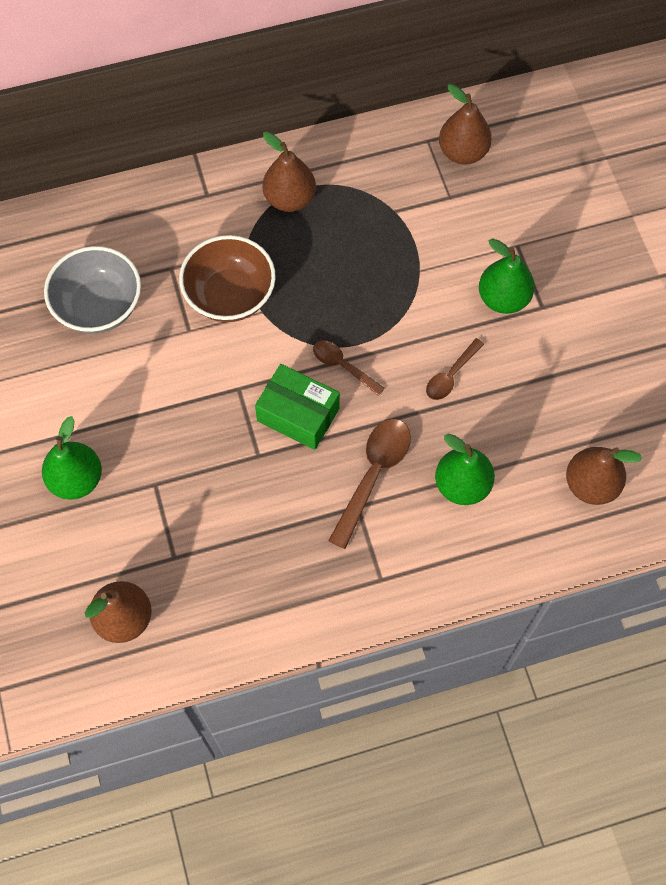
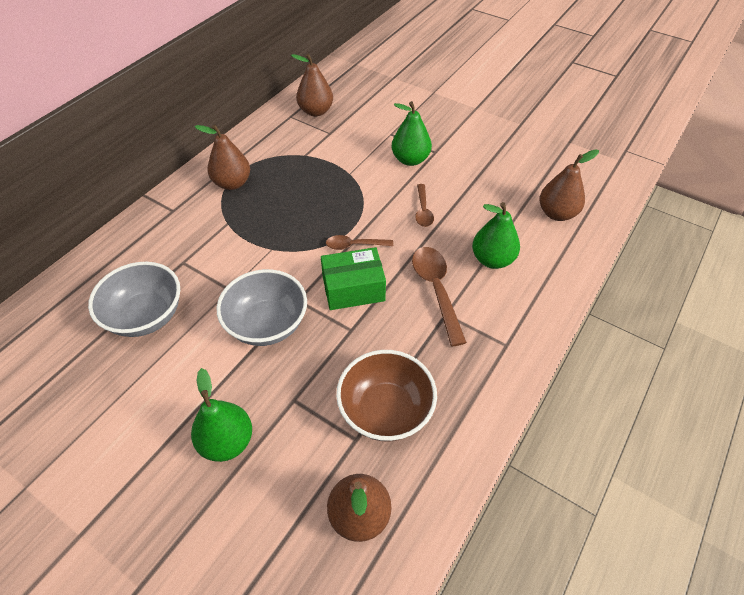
camera: 40 degrees left, 15 degrees down
brown bowl [179,235,276,322] -> brown bowl moved to [336,350,437,441]
none -> grey bowl [217,269,307,346]

